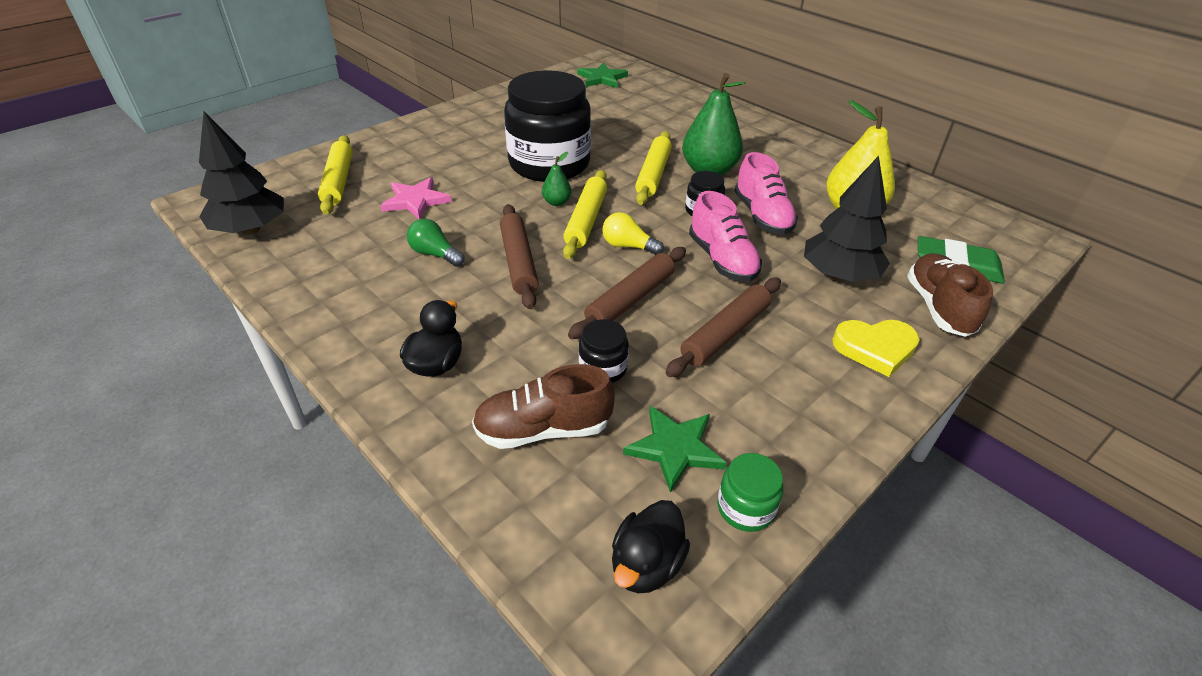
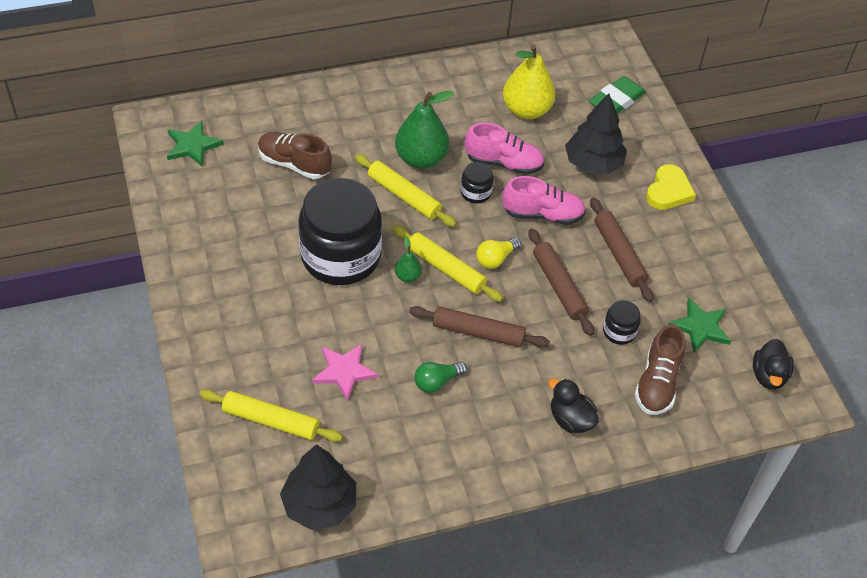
camera: 65 degrees left, 10 degrees up
black duck [612,500,690,593] -> black duck turned 45 degrees clockwise [753,339,794,390]
green jar [717,453,783,532] -> none
brown shoe [907,253,993,337] -> brown shoe moved to [258,132,332,179]

